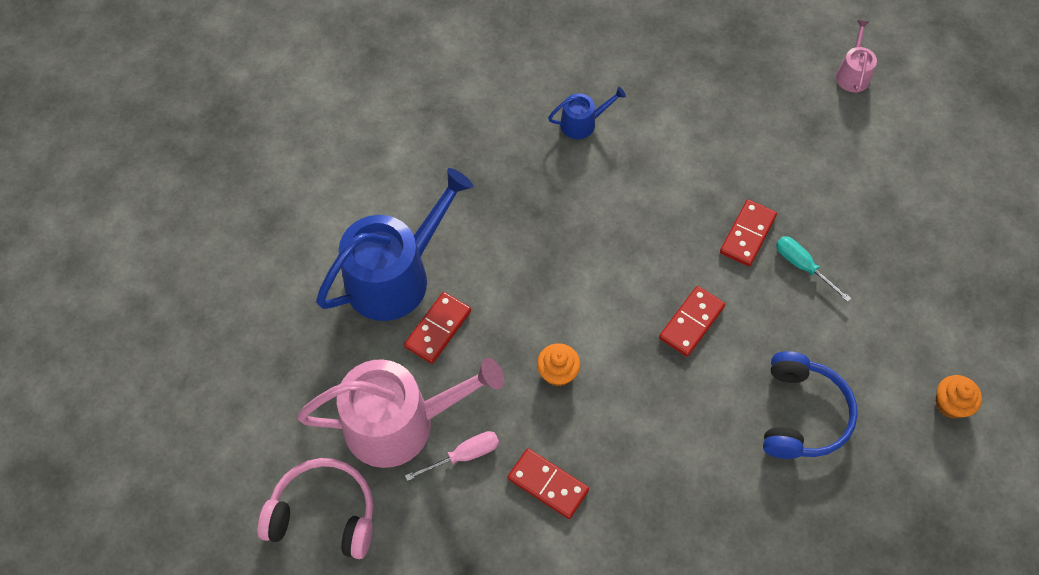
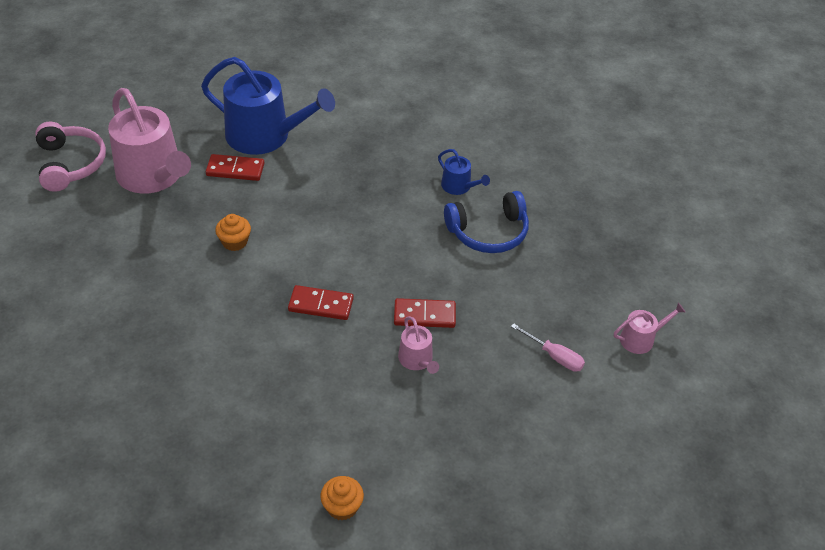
camera: 60 degrees right, 15 degrees down
pink screwdriver [405,431,499,481] -> pink screwdriver moved to [511,323,585,372]
red domino [508,448,589,519] -> none
blue headphones [763,351,858,459] -> blue headphones moved to [444,191,529,253]
turquoise screwdriver [776,236,851,302] -> pink watering can [398,316,439,374]

